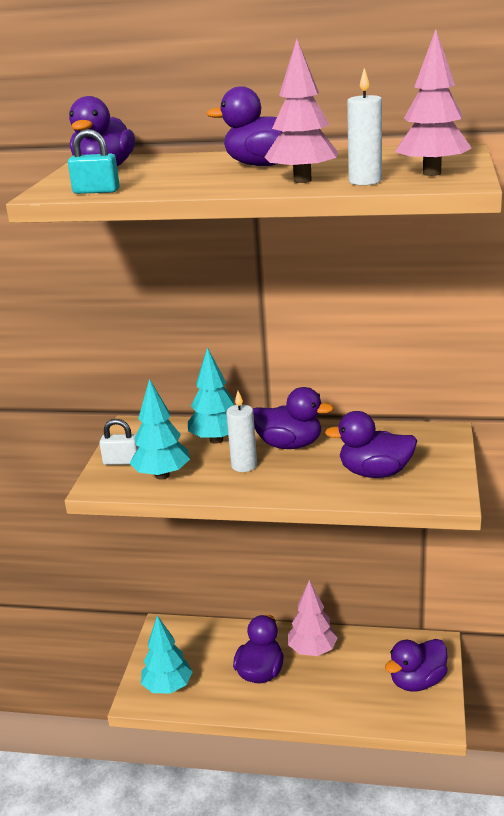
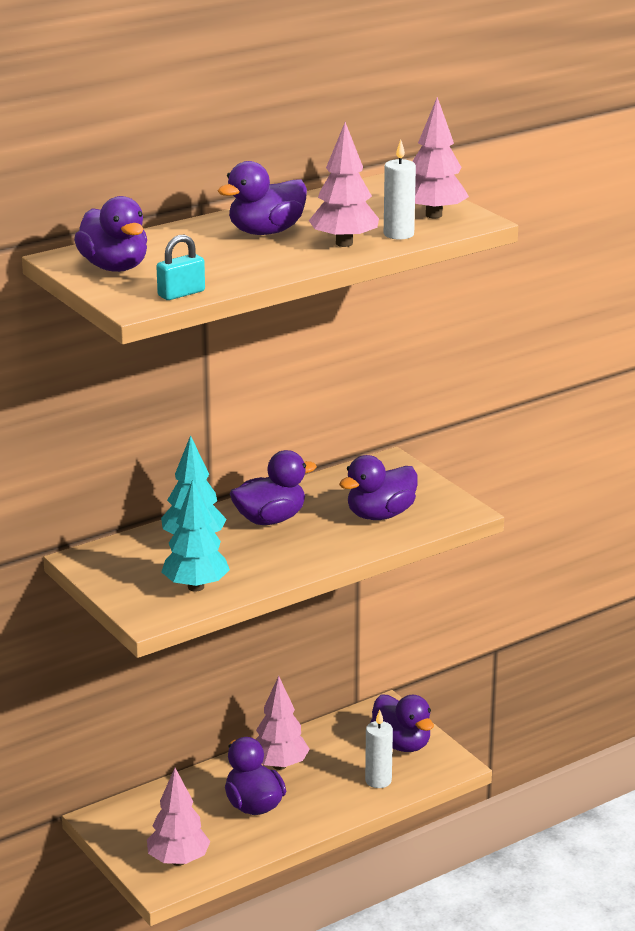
camera: 45 degrees left, 0 degrees up
white padlock [99,419,139,465] -> none
turquoise tree [141,615,192,694] -> pink tree [147,768,211,866]
white candle [226,391,257,472] -> white candle moved to [365,710,393,788]
purple duck [385,639,448,692] -> purple duck turned 45 degrees counterclockwise [370,695,434,752]

